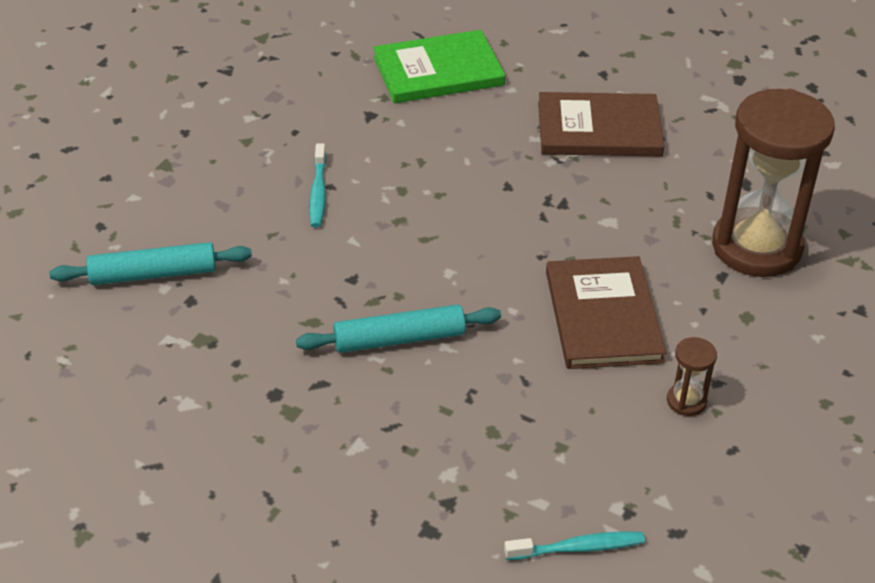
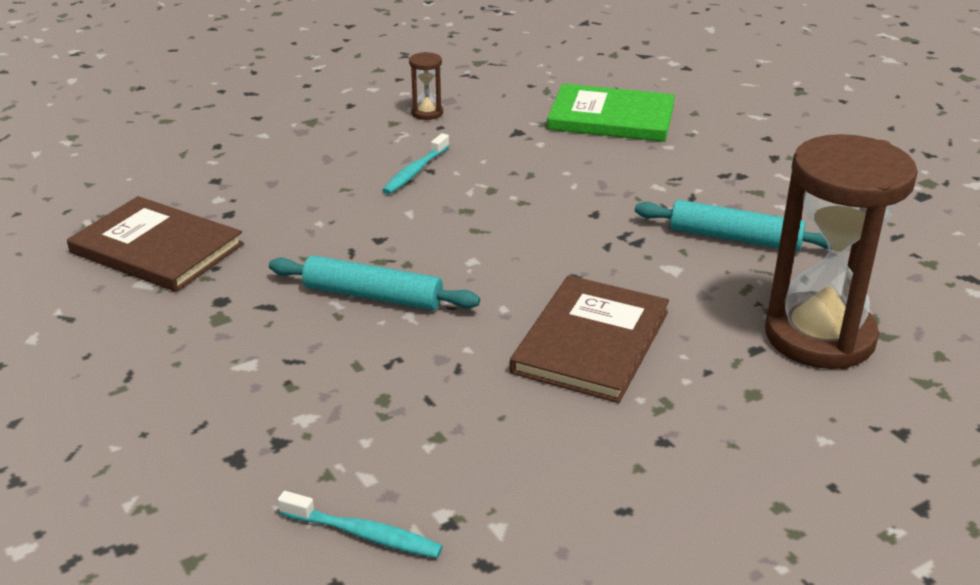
camera: 30 degrees right, 10 degrees down
turquoise rolling pin [49,242,252,285] -> turquoise rolling pin moved to [635,200,828,251]
brown book [538,92,664,156] -> brown book moved to [67,196,244,292]
brown hourglass [667,337,717,416] -> brown hourglass moved to [409,52,443,120]

